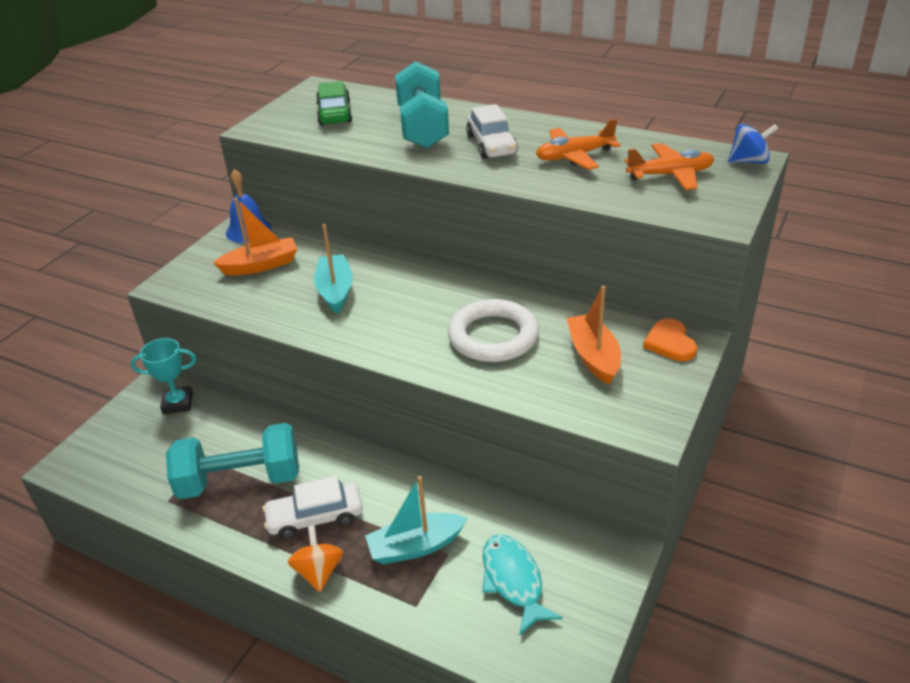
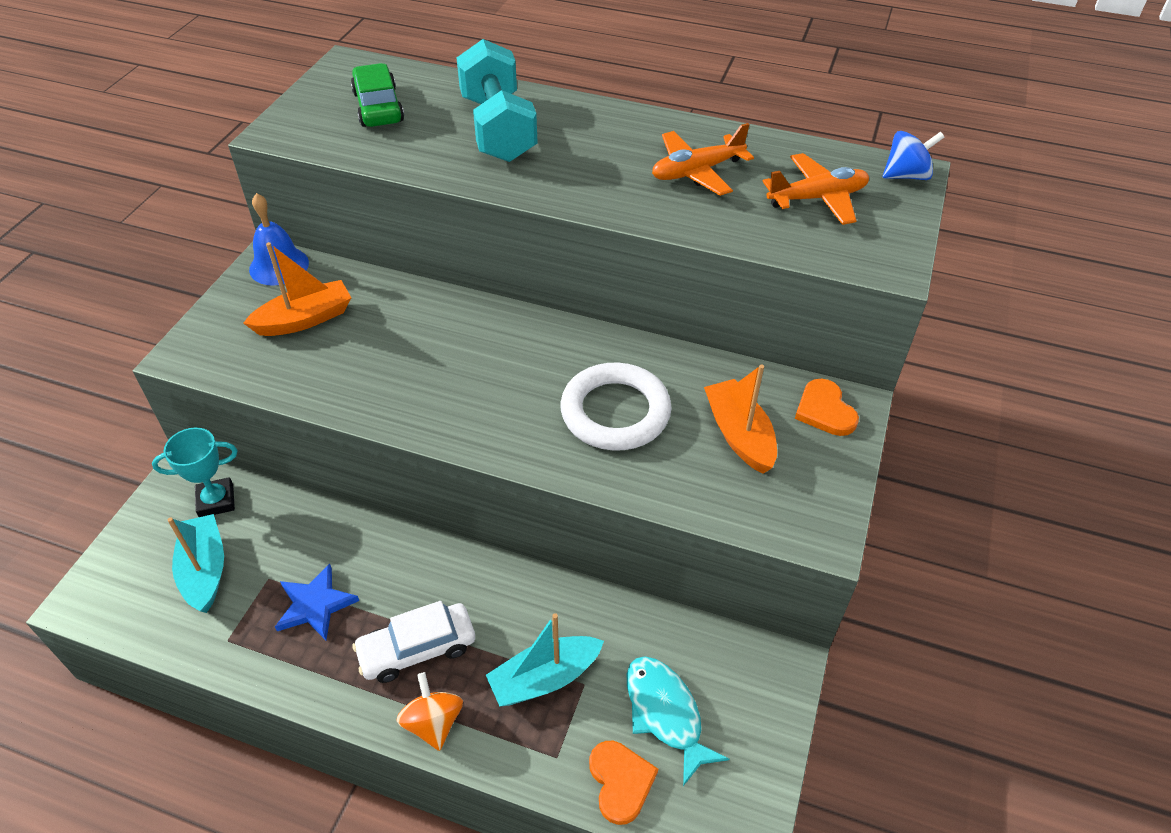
camera: 10 degrees left, 10 degrees up
turquoise dumbbell [166,423,299,499] -> blue star [275,564,359,640]
turquoise boat [314,224,353,314] -> turquoise boat moved to [167,514,224,613]
white car [466,104,518,159] -> none
none -> orange heart [589,741,658,825]

